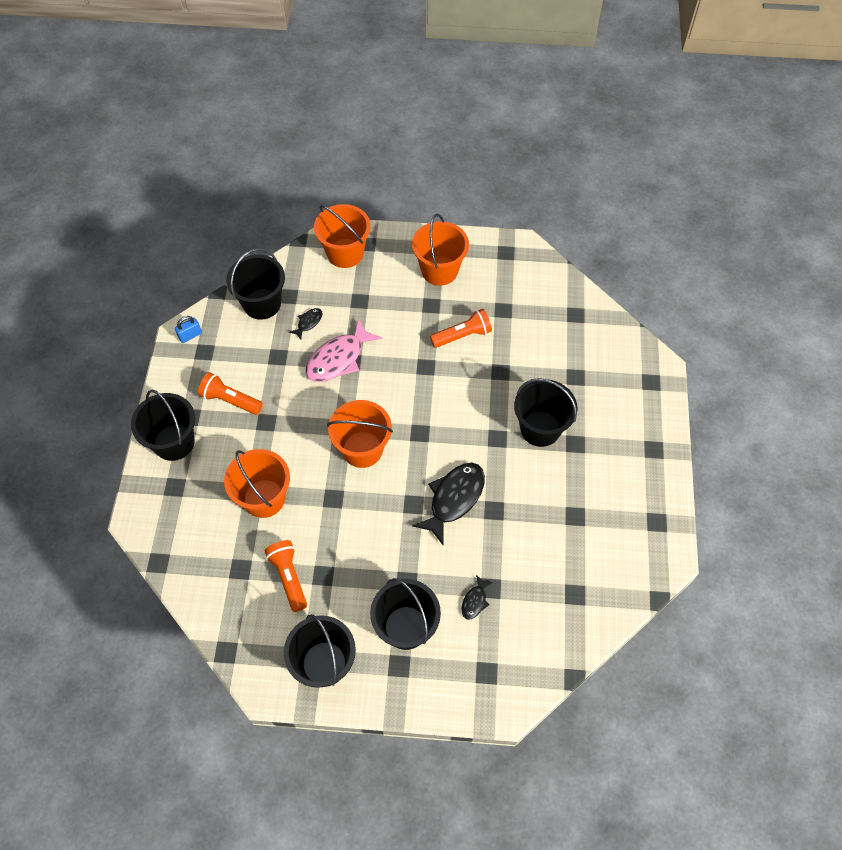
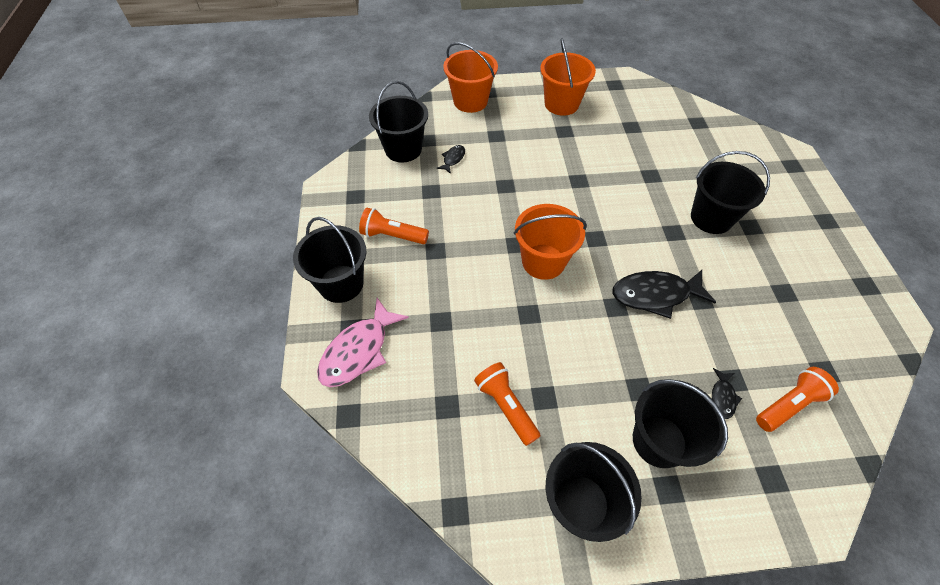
camera: 10 degrees left, 5 degrees down
blue padlock [175,316,202,343] -> none
orange bucket [224,449,290,518] -> none
pink fish [306,319,382,382] -> pink fish moved to [317,298,409,387]
black fish [412,463,485,546] -> black fish turned 120 degrees counterclockwise [613,270,716,319]
orange flashlight [430,309,492,348] -> orange flashlight moved to [756,367,839,432]

